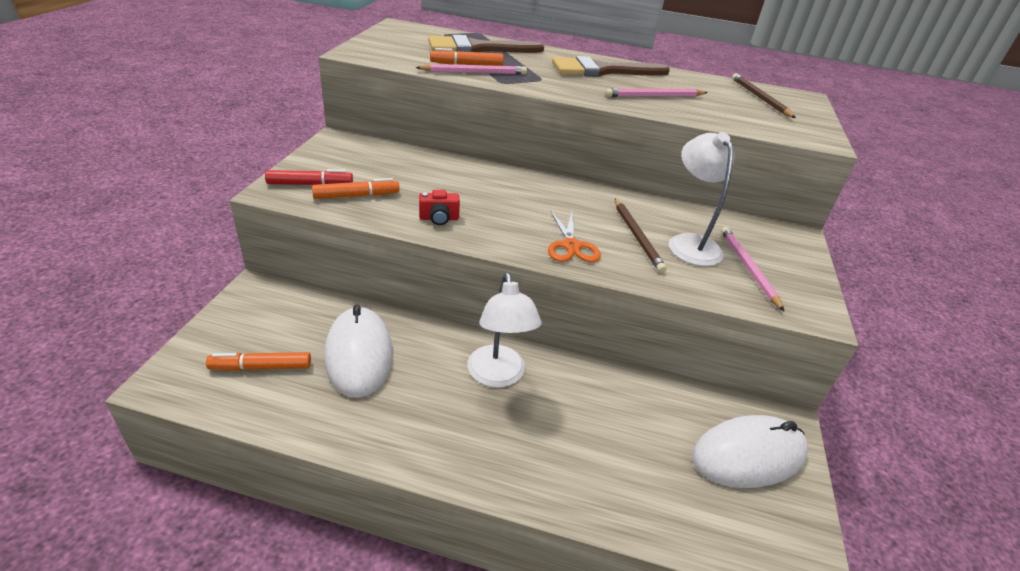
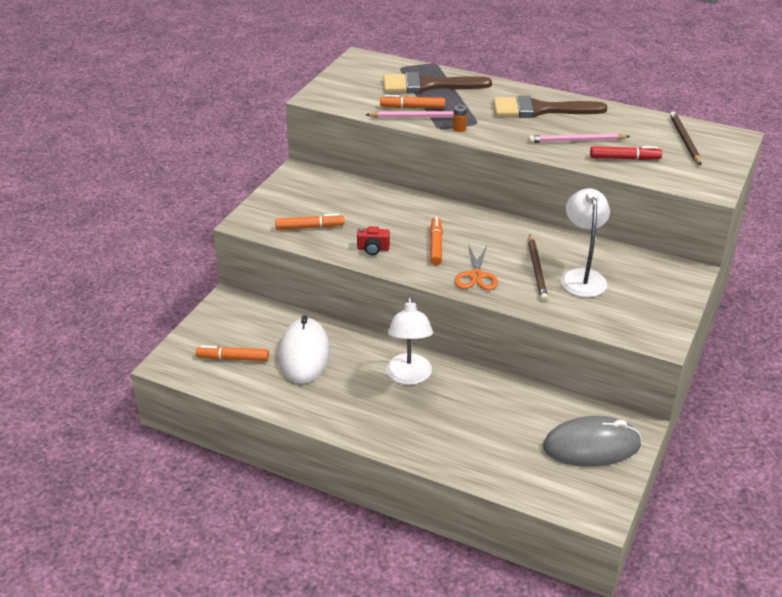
camera: 15 degrees right, 0 degrees up
red marker [265,169,353,185] -> red marker moved to [590,146,662,160]
white mouse [692,415,808,488] -> grey mouse [543,416,641,467]
pink pencil [721,227,784,311] -> none
none -> orange marker [430,217,443,265]
none -> orange battery [453,105,467,132]

